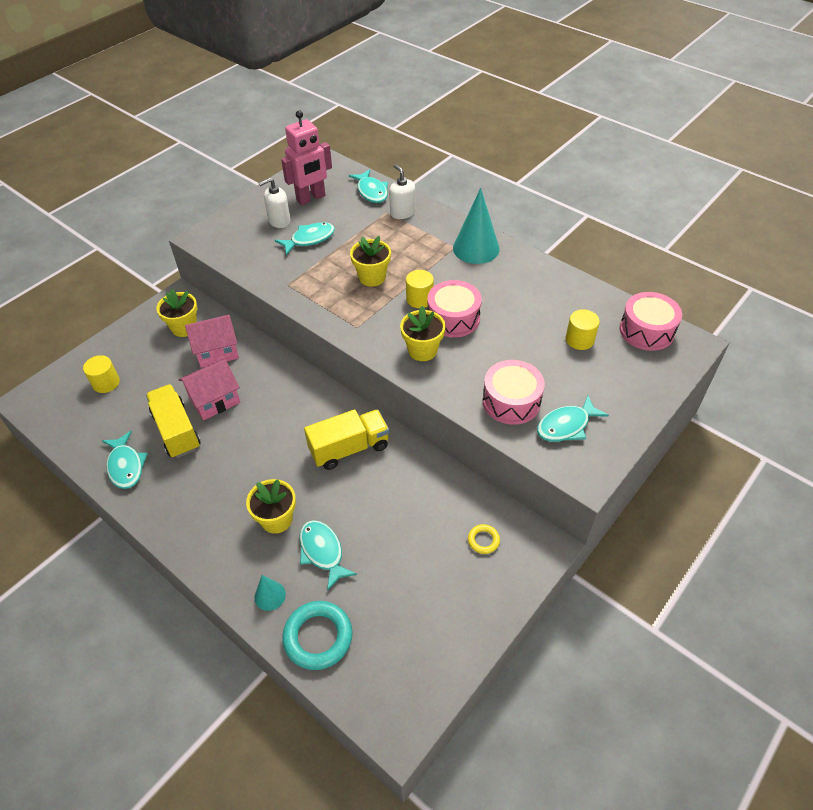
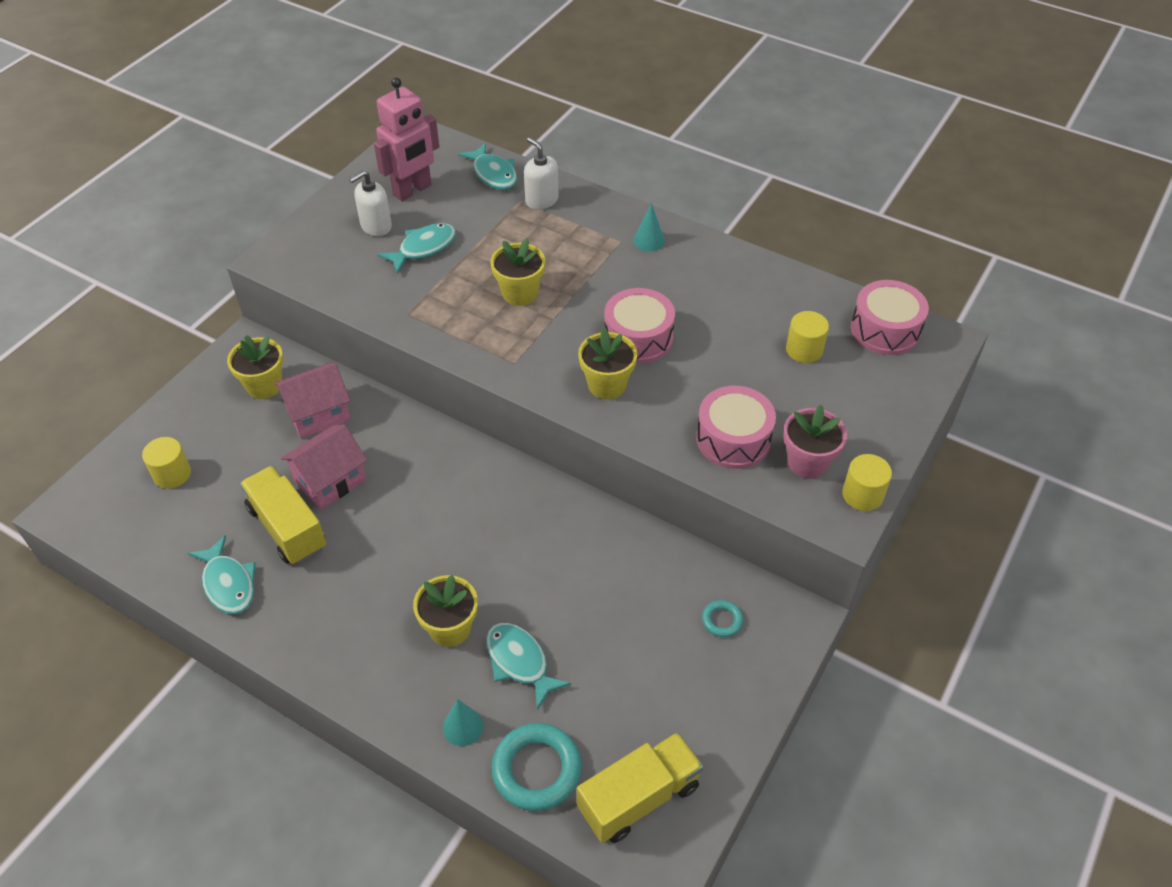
camera: 10 degrees left, 0 degrees up
yellow truck [304,409,389,470] -> yellow truck moved to [577,732,704,843]
yellow cylinder [406,270,434,308] -> yellow cylinder moved to [842,454,892,511]
turquoise cone [453,188,500,264] -> turquoise cone [633,203,665,252], size x0.51
yellow ring [468,524,500,554] -> turquoise ring [702,600,743,637]
turquoise fish [537,395,609,442] -> pink flower pot [783,405,847,479]

